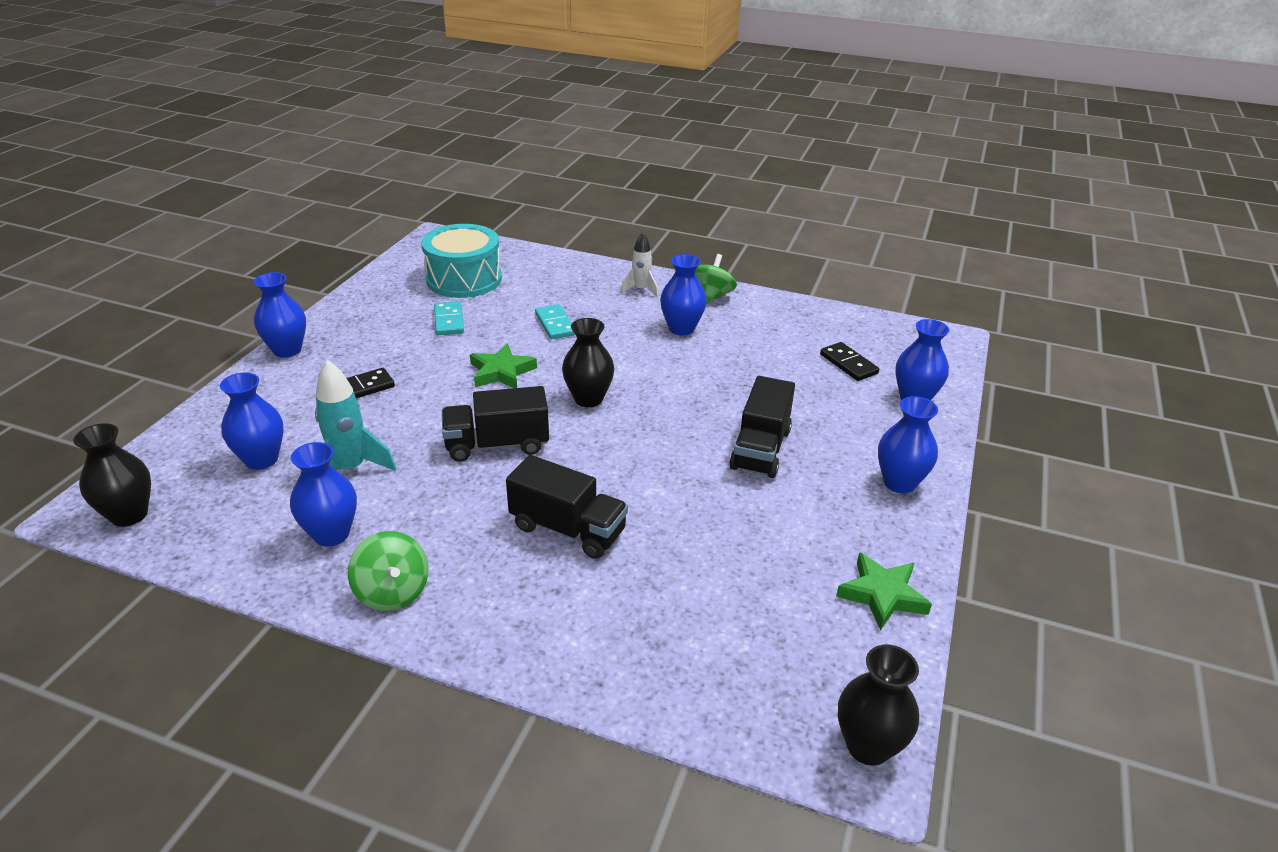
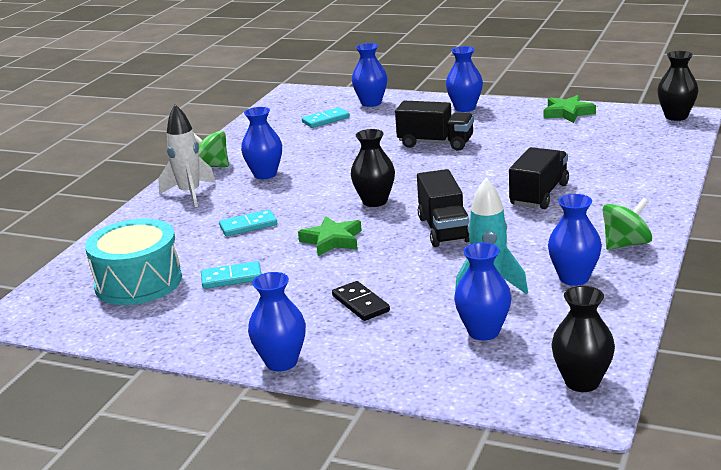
camera: 85 degrees left, 10 degrees down
white rocket [621,232,658,298] -> white rocket [158,104,216,207], size x1.55
black domino [820,342,879,381] -> turquoise domino [302,107,350,128]

